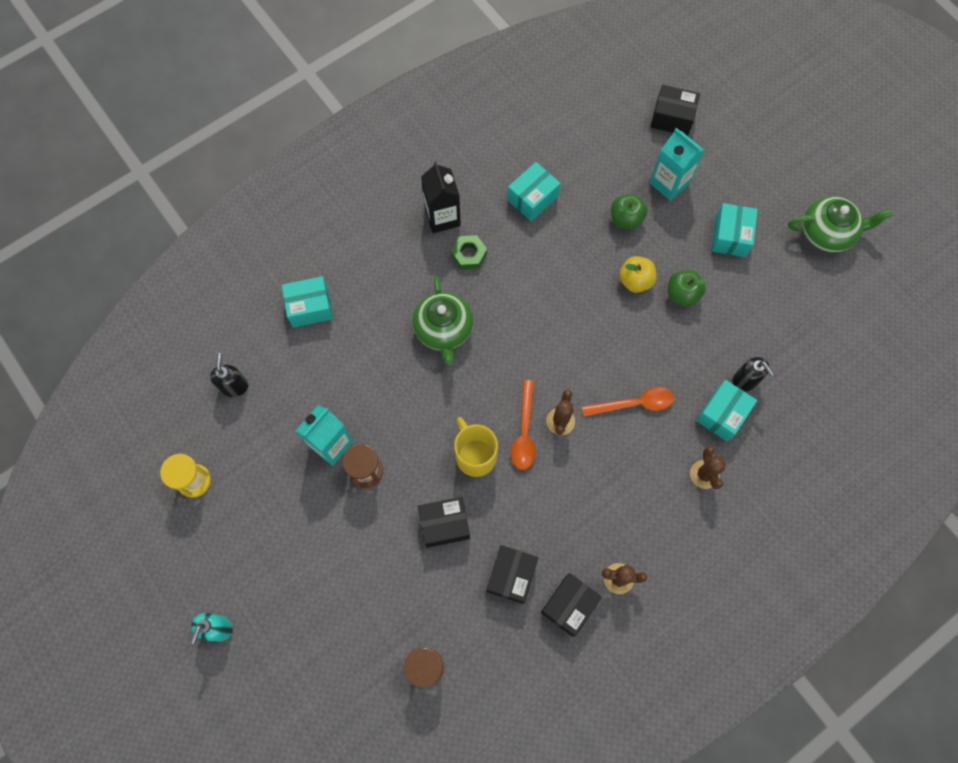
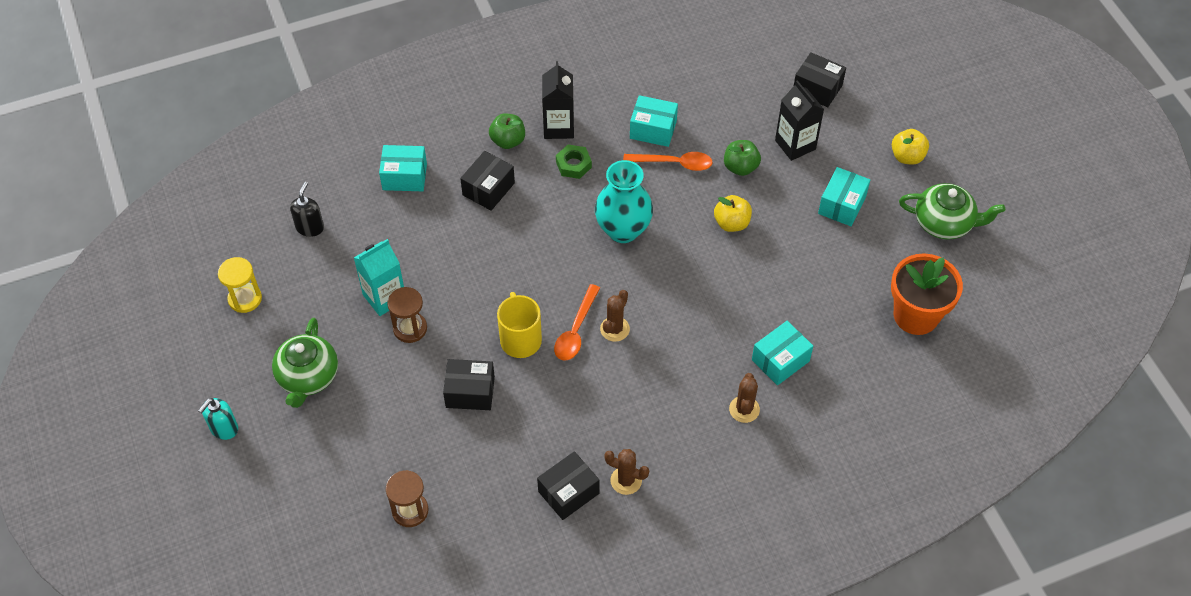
camera: 15 degrees right, 15 degrees down
green teapot [413,276,473,365] -> green teapot moved to [272,318,338,408]
black box [486,545,538,604] -> black box moved to [460,151,515,211]
turquoise box [507,162,561,221] -> turquoise box turned 45 degrees clockwise [630,95,678,147]
orange spoon [582,387,674,417] -> orange spoon moved to [623,152,713,171]
turquoise carton [649,128,704,201] -> black carton [775,80,824,161]
green apple [668,270,707,307] -> green apple moved to [489,114,525,149]
black soap dispenser [733,357,774,392] -> none
none -> turquoise vase [595,160,653,243]
none -> orange flower pot [891,253,963,335]
none -> yellow apple [892,129,929,165]

